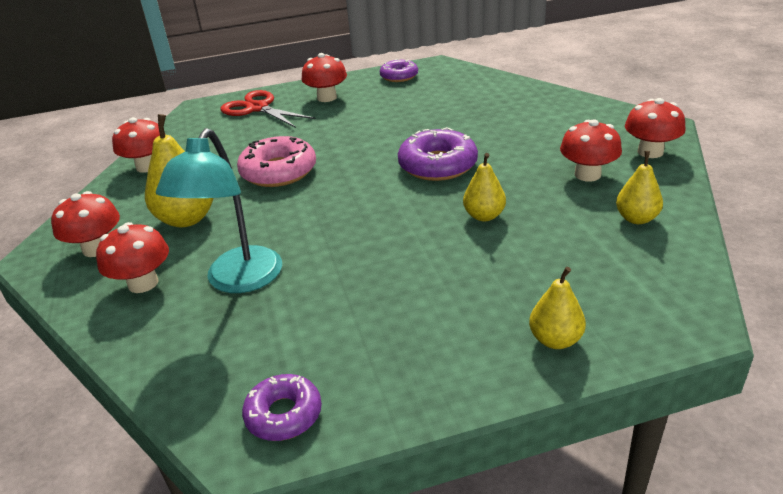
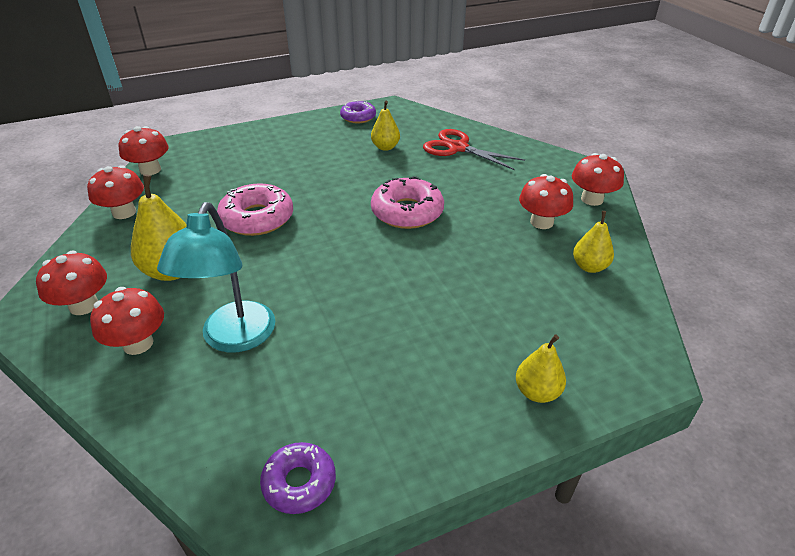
camera: 10 degrees left, 5 degrees up
red scissors [221,90,315,128] -> red scissors moved to [423,129,525,170]
red mushroom [302,53,347,102] -> red mushroom moved to [119,126,169,175]
purple donut [398,127,478,181] -> pink donut [371,176,444,229]
yellow pear [463,153,506,221] -> yellow pear moved to [371,100,400,151]

